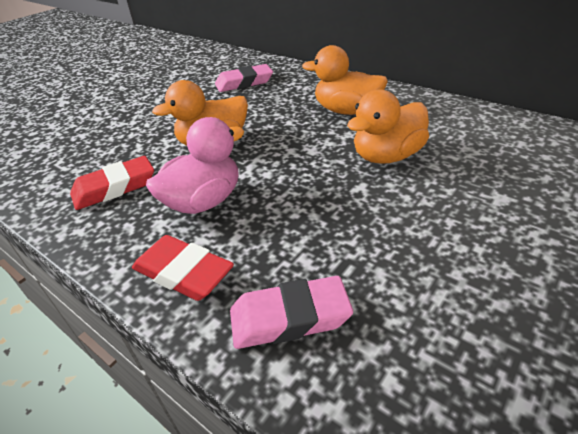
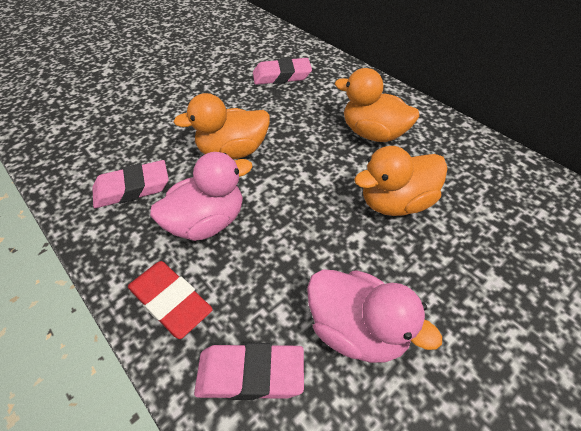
camera: 10 degrees right, 10 degrees up
red eraser [70,156,154,210] -> pink eraser [92,160,169,208]
none -> pink duck [307,269,442,363]

